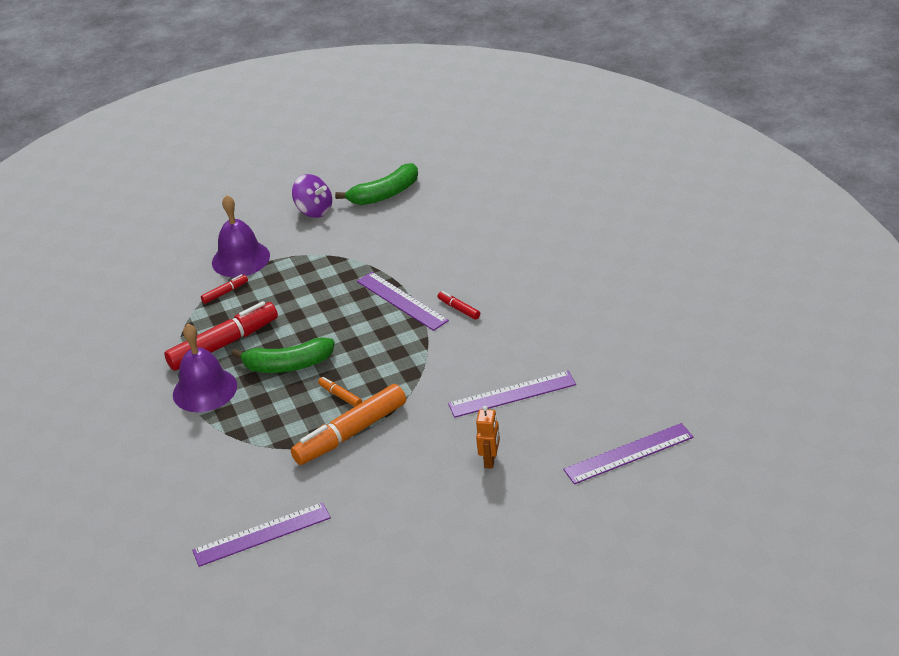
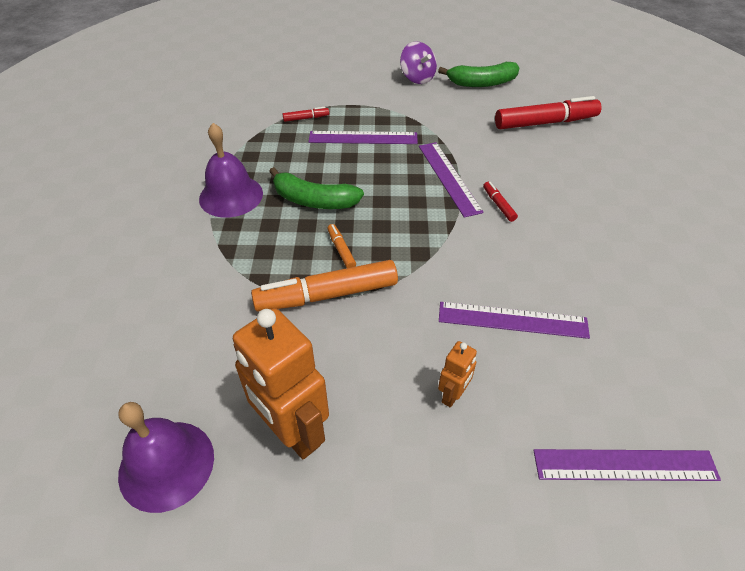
camera: 20 degrees right, 10 degrees up
red marker [164,301,278,371] -> red marker moved to [495,96,601,129]
purple ruler [192,502,331,567] -> purple ruler moved to [309,131,418,144]
purple bell [212,195,270,277] -> purple bell moved to [118,402,214,513]
none -> orange robot [233,308,329,459]

